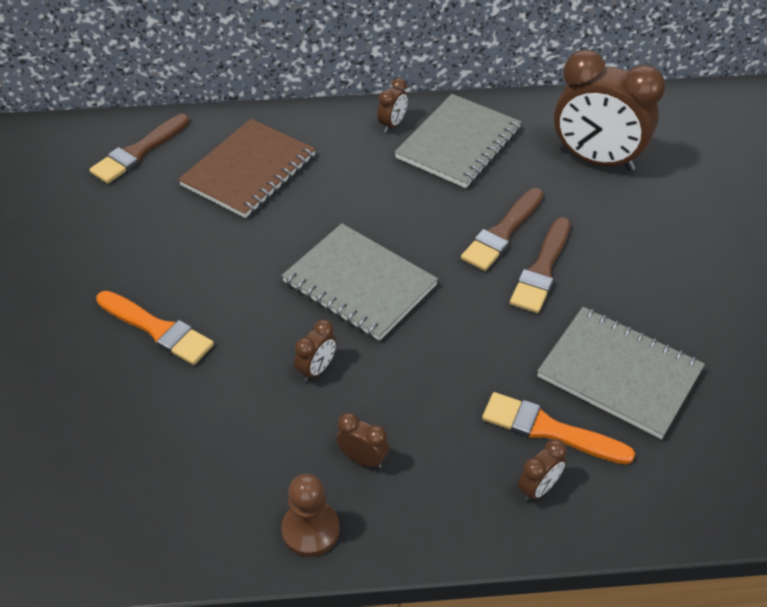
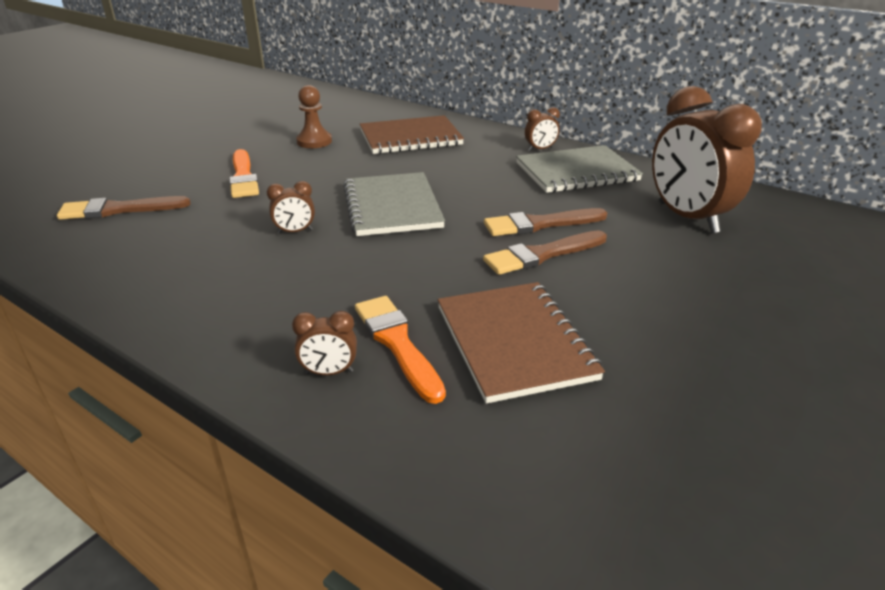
camera: 40 degrees right, 15 degrees down
brown brush [89,114,190,184] -> brown brush moved to [57,196,191,220]
brown pawn [281,474,340,557] -> brown pawn moved to [296,85,332,148]
brown clock [336,413,389,468] -> none
grey notebook [537,307,705,439] -> brown notebook [438,282,605,404]

